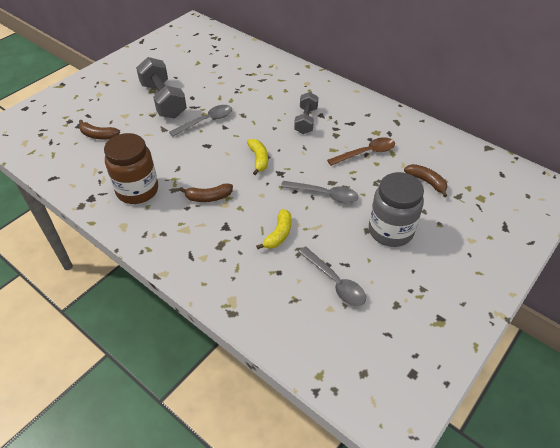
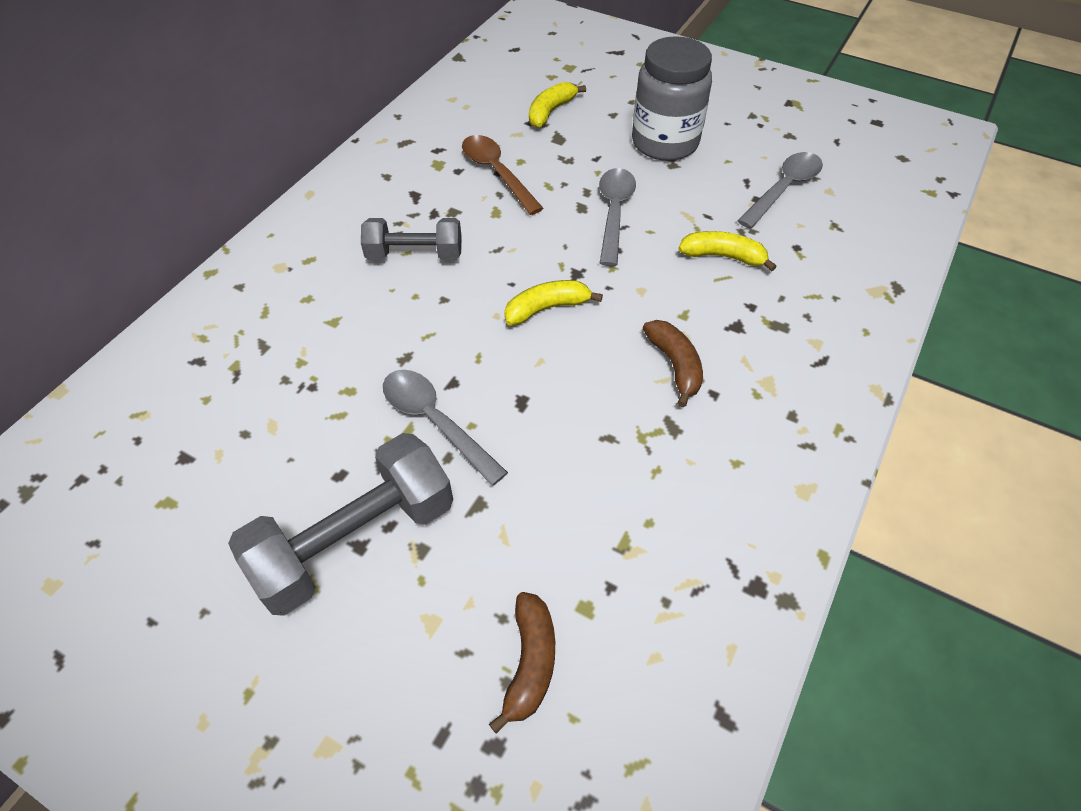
camera: 100 degrees left, 5 degrees up
brown jar [104,133,158,204] -> none
brown banana [404,164,447,197] -> yellow banana [529,82,586,128]

